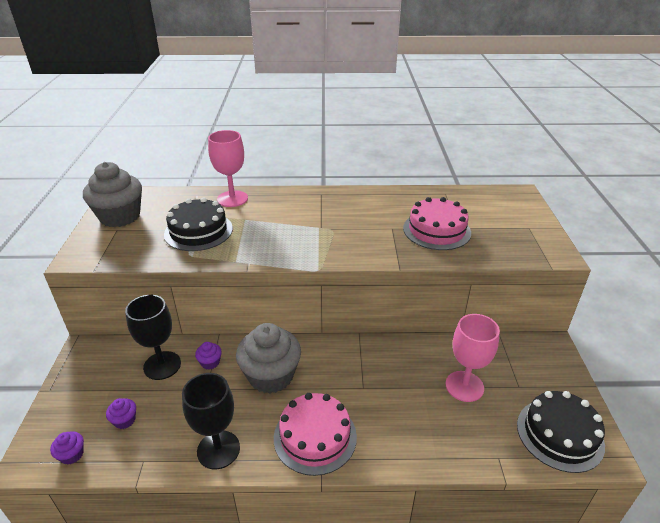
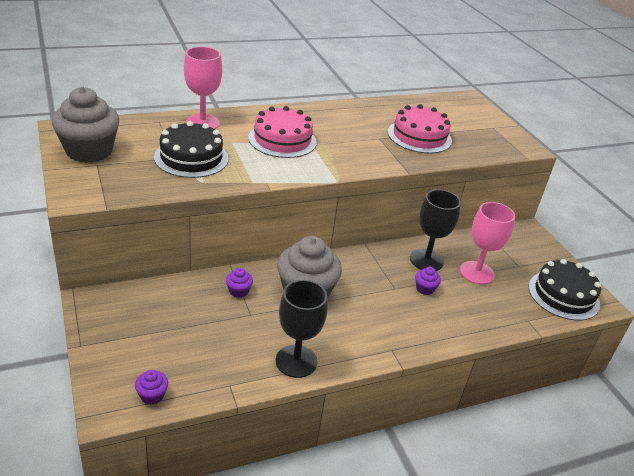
camera: 25 degrees left, 0 degrees up
purple cupcake [106,398,136,429] -> purple cupcake moved to [415,267,441,295]
black goblet [125,295,181,380] -> black goblet moved to [410,189,461,271]
pink cake [274,393,357,476] -> pink cake moved to [248,106,317,158]

